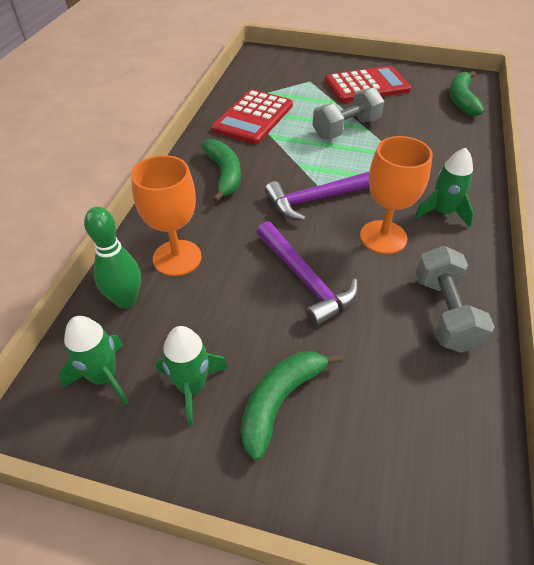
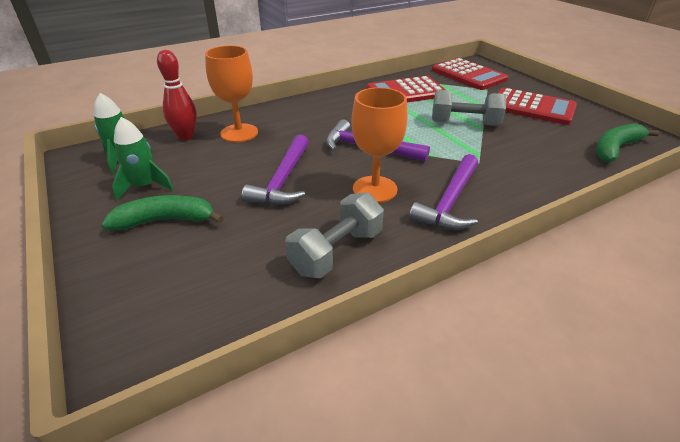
camera: 45 degrees right, 10 degrees down
green bowling pin [84,207,141,309] -> red bowling pin [157,50,197,140]
green banana [201,139,241,203] -> none
green rocket [414,148,474,228] -> purple hammer [409,154,478,230]
none -> red calculator [432,58,508,90]

